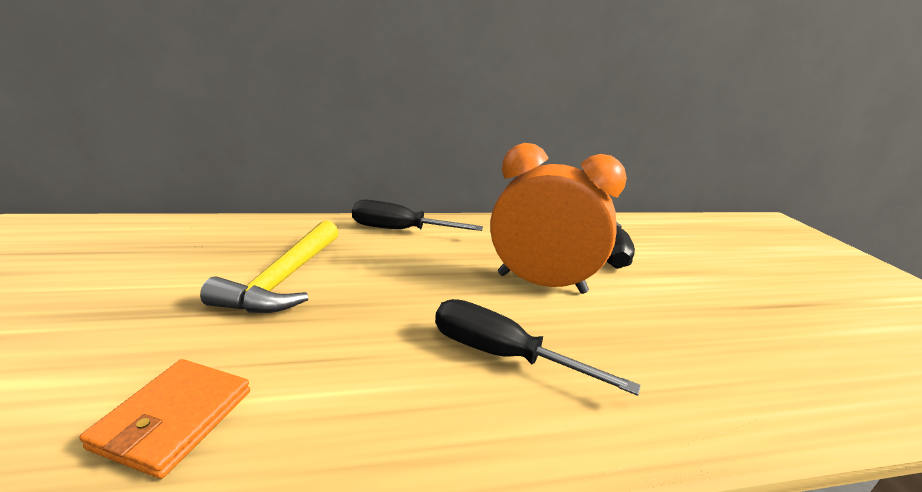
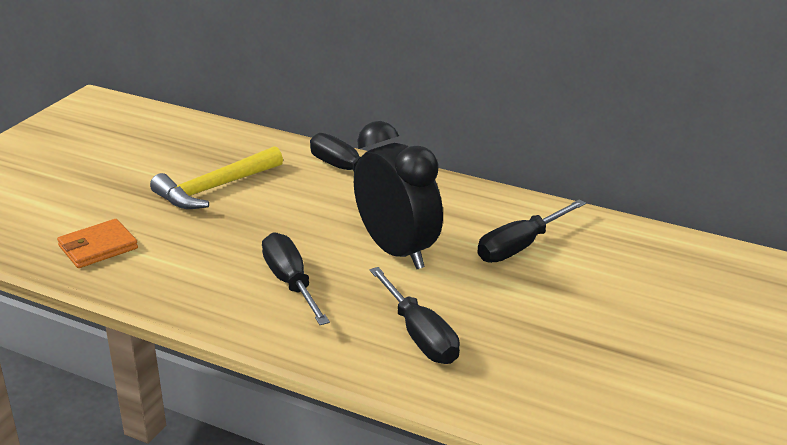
camera: 40 degrees right, 5 degrees up
orange clock [490,143,627,294] -> black clock [354,121,443,269]
none -> black screwdriver [369,267,460,364]

